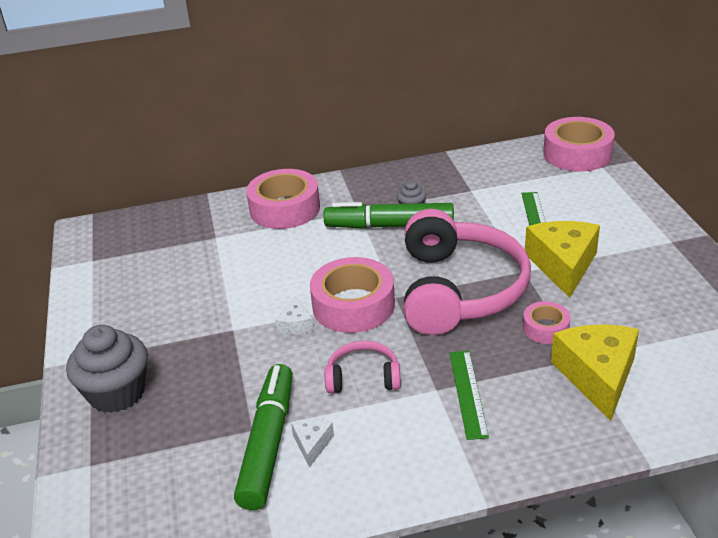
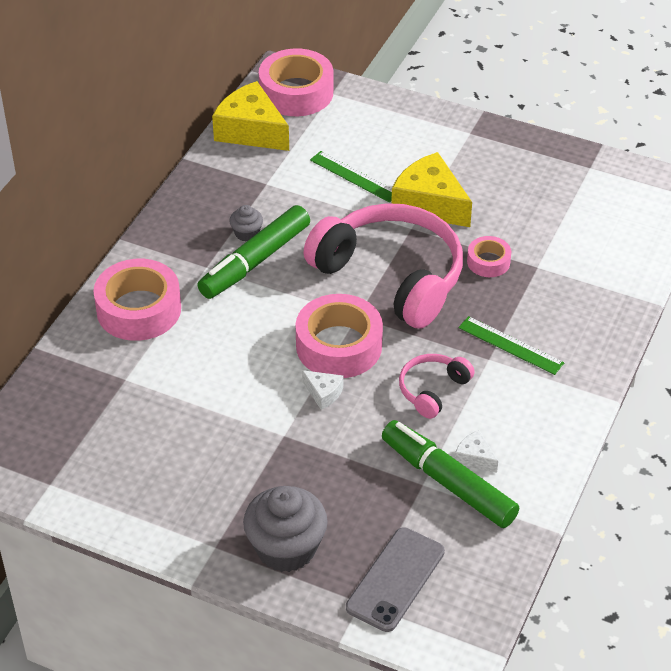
camera: 55 degrees left, 10 degrees up
yellow cheese [551,324,639,421] -> yellow cheese moved to [212,81,289,151]
none -> grey phone [346,527,445,632]

